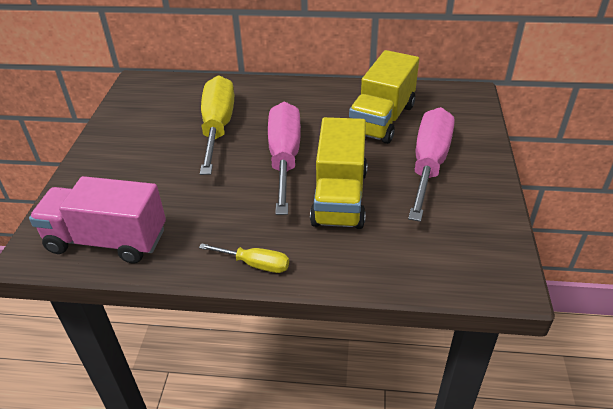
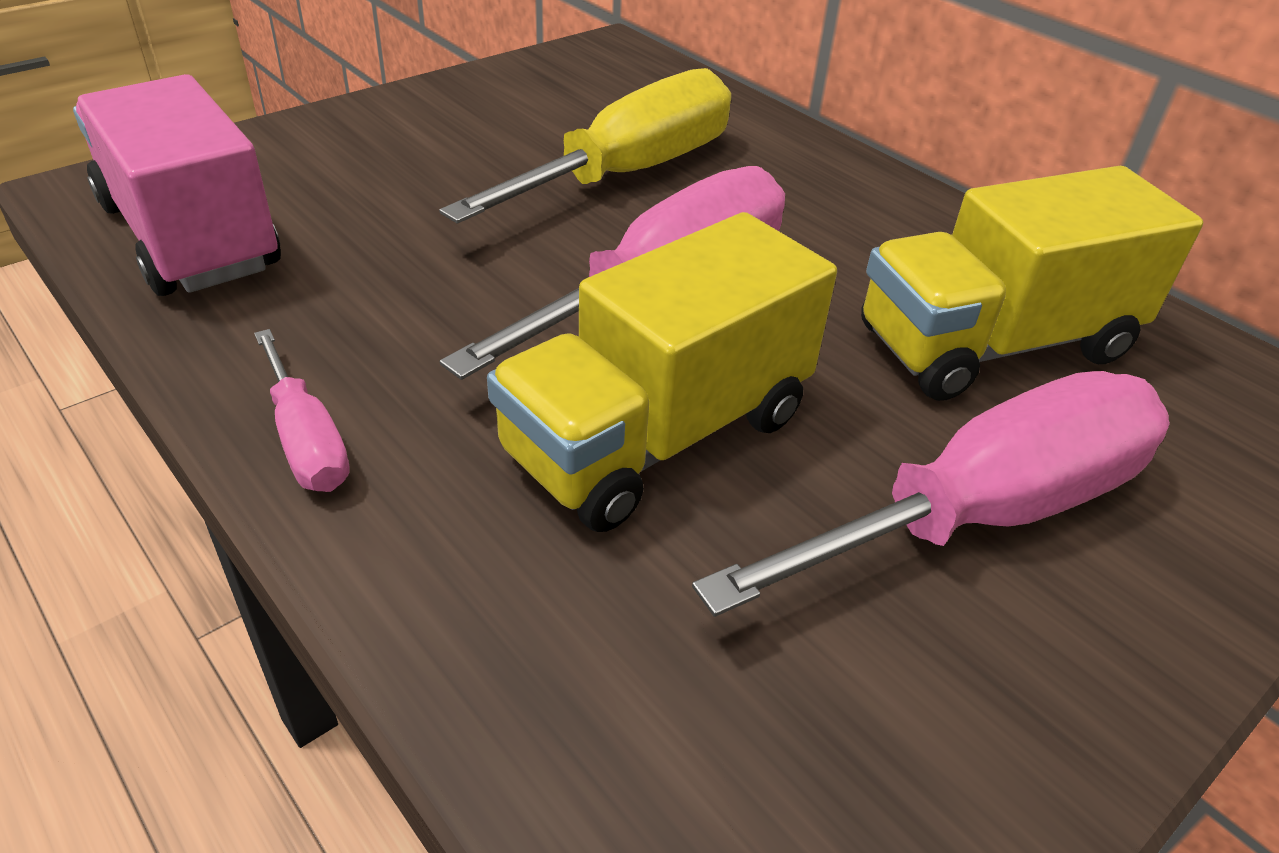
camera: 40 degrees right, 0 degrees up
yellow screwdriver [199,243,289,273] -> pink screwdriver [254,329,350,492]

